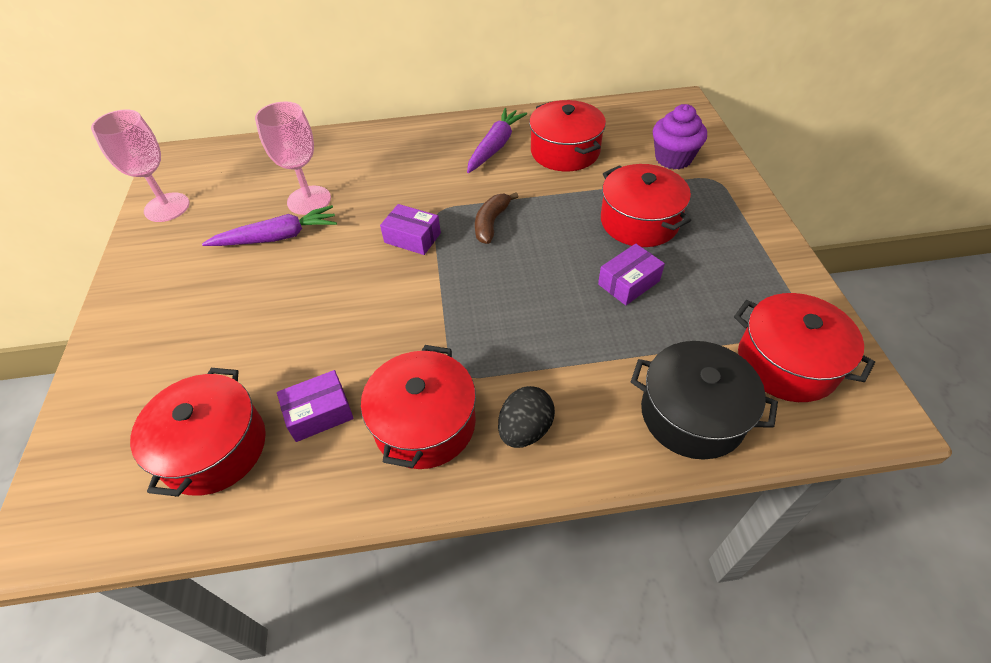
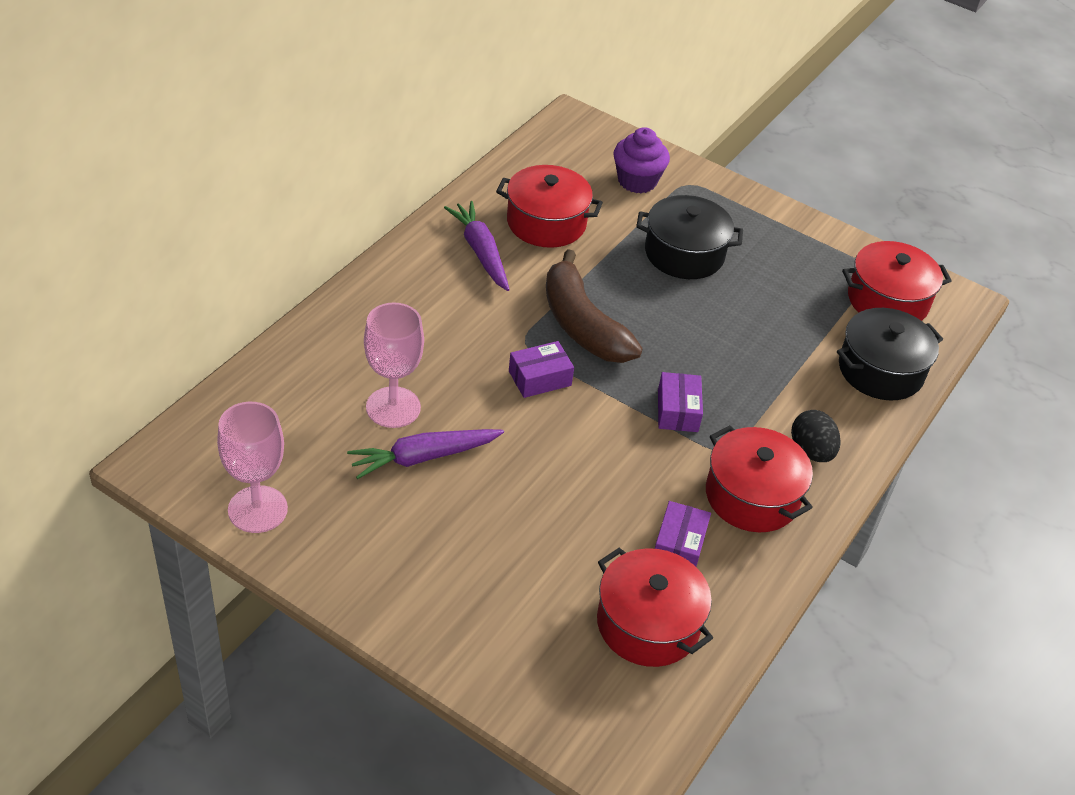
camera: 55 degrees left, 5 degrees down
purple carrot [202,205,337,246] -> purple carrot turned 135 degrees counterclockwise [347,429,504,479]
brown banana [475,192,519,244] -> brown banana [546,249,642,363], size x1.87
purple box [598,244,665,305] -> purple box moved to [658,372,703,432]
red pot [601,164,691,247] -> black pot [636,195,743,279]

